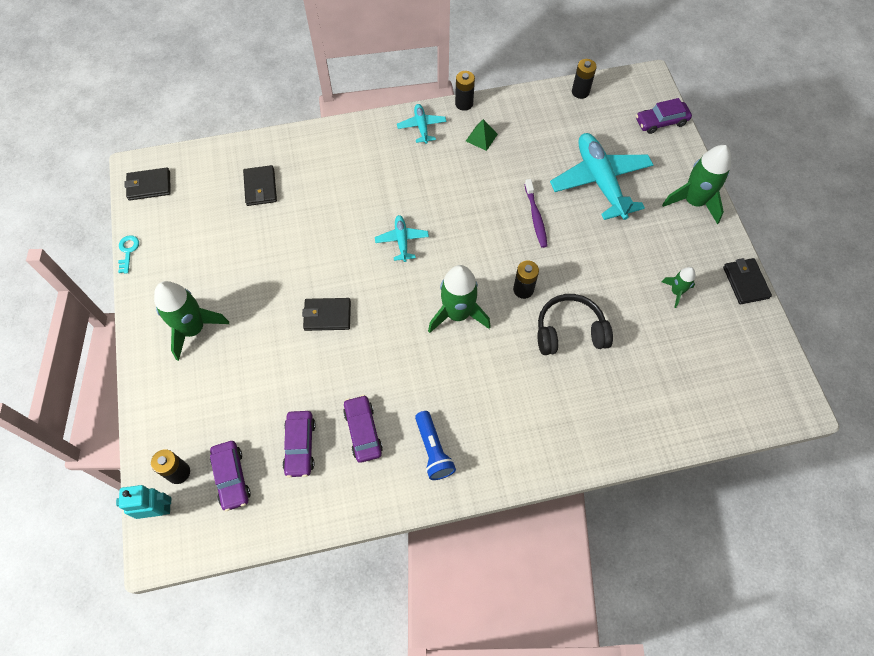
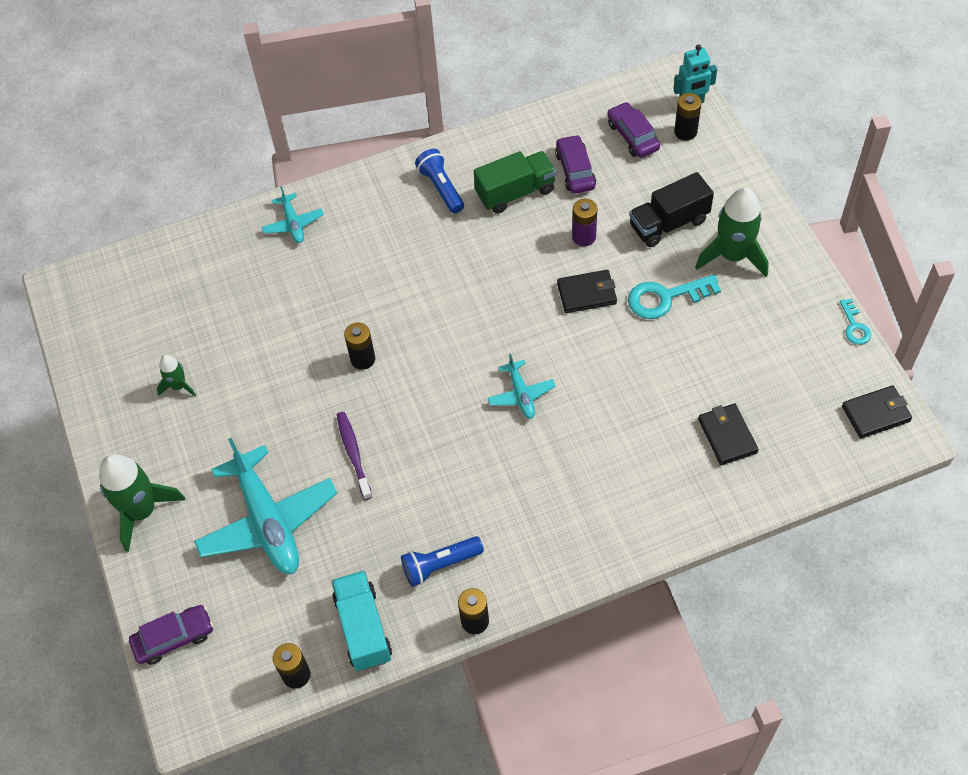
camera: 175 degrees right, 5 degrees down
purple car [343,395,383,463] -> green truck [474,151,556,214]
turquoise plane [397,104,446,144] -> turquoise plane moved to [261,186,324,243]
green rocket [428,265,491,333] -> none
green pyramid [466,119,498,151] -> blue flashlight [401,536,484,587]
black headphones [538,294,613,355] -> none
black wallet [723,258,772,304] -> none
none -> turquoise truck [331,570,392,671]
none -> purple battery [572,199,597,246]
none -> turquoise key [628,274,721,319]
none -> black truck [629,172,714,247]

